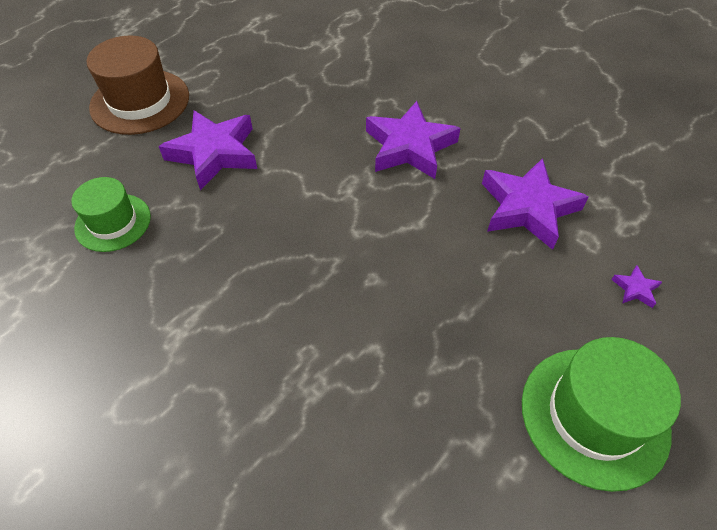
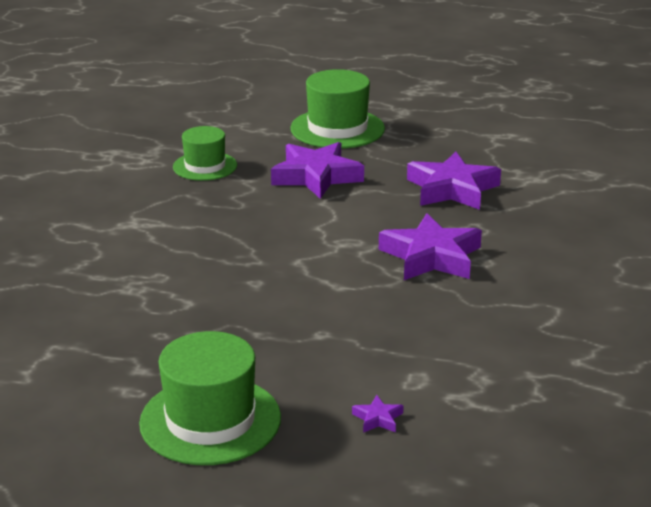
camera: 60 degrees right, 25 degrees down
brown hat [87,36,189,135] -> green hat [290,69,385,149]
purple star [482,158,589,250] -> purple star moved to [407,152,501,210]

